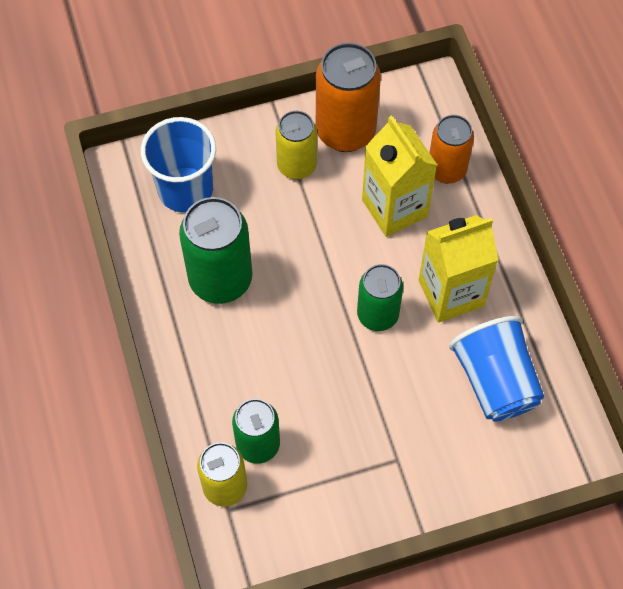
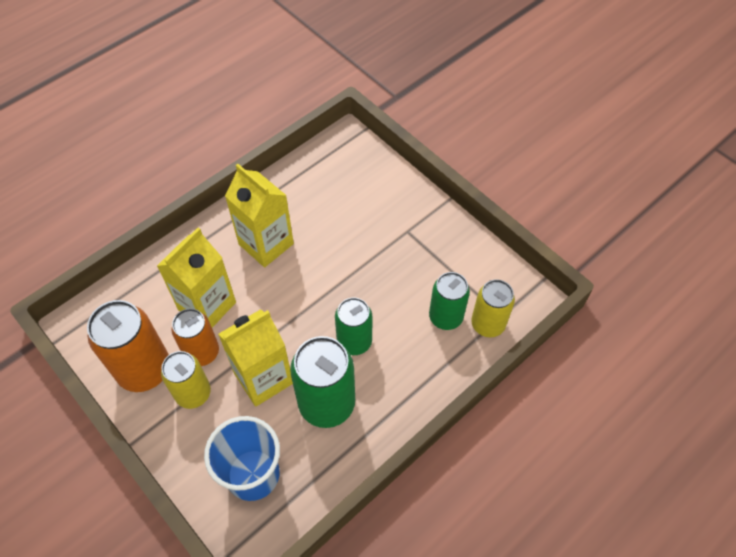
camera: 115 degrees left, 5 degrees down
green can [357,264,403,331] -> green can moved to [335,297,372,355]
orange can [430,115,474,184] -> orange can moved to [171,308,219,366]
blue cup [449,316,544,422] -> none
none -> yellow carton [218,309,293,406]

